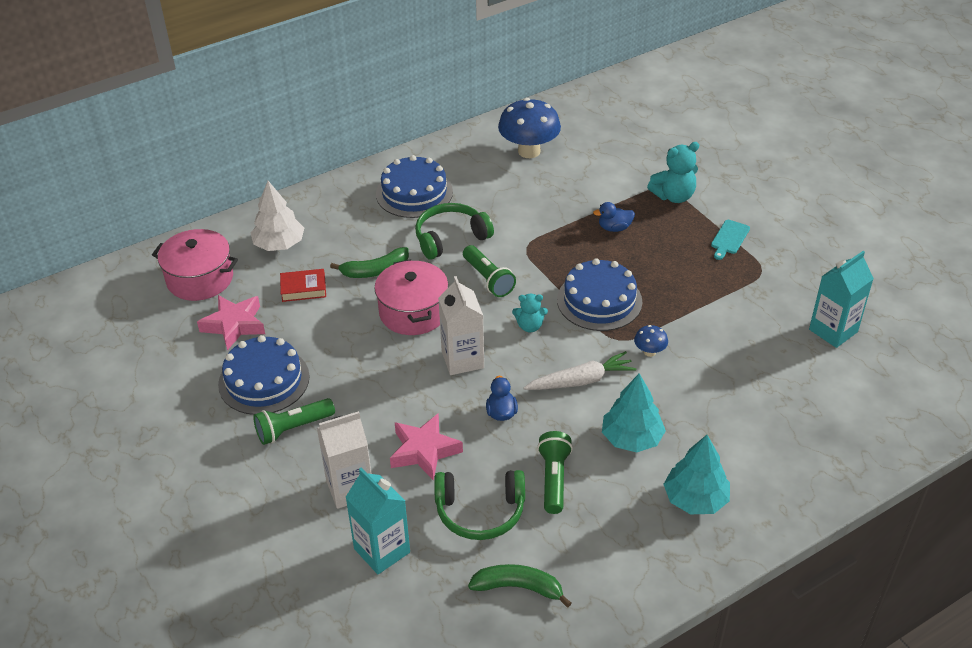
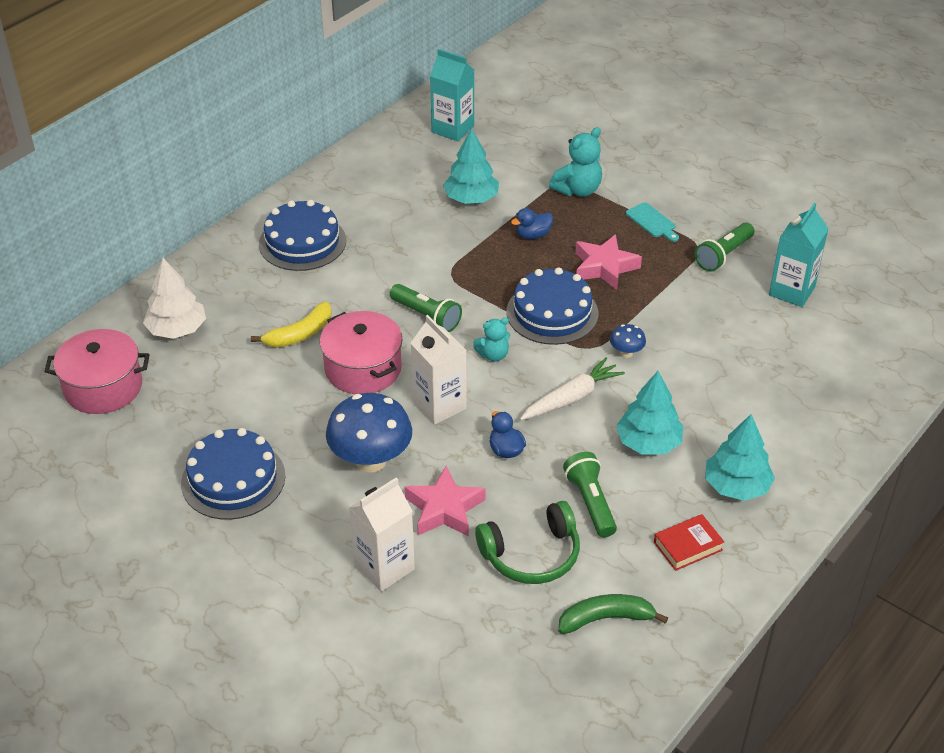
camera: 20 degrees left, 0 degrees up
pink star [197,295,265,350] -> pink star moved to [575,234,642,290]
green flashlight [253,398,335,445] -> green flashlight moved to [695,223,754,272]
red book [280,269,326,302] -> red book moved to [654,514,724,571]
green banana [330,247,409,278] -> yellow banana [251,301,332,348]
turquoise carton [345,468,410,574] -> turquoise carton moved to [430,49,474,141]
green headphones [415,203,494,260] -> none
blue mushroom [498,98,561,158] -> blue mushroom moved to [326,393,412,473]
turquoise cutting board [711,220,750,260] -> turquoise cutting board turned 45 degrees counterclockwise [626,202,679,242]
none -> turquoise tree [443,128,499,204]

